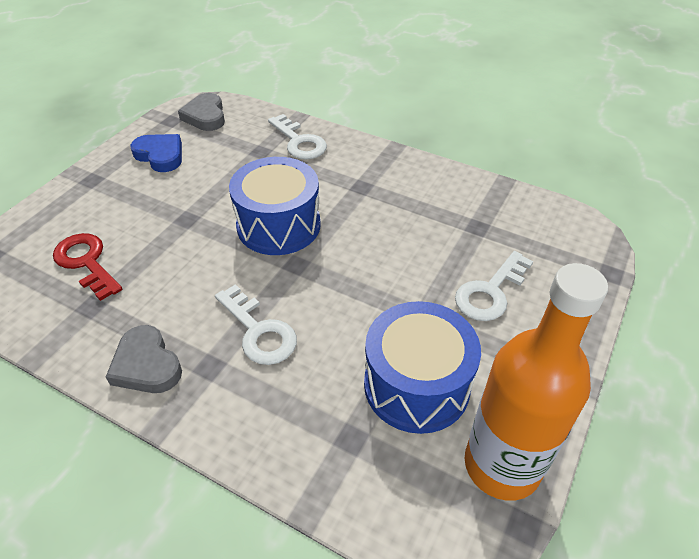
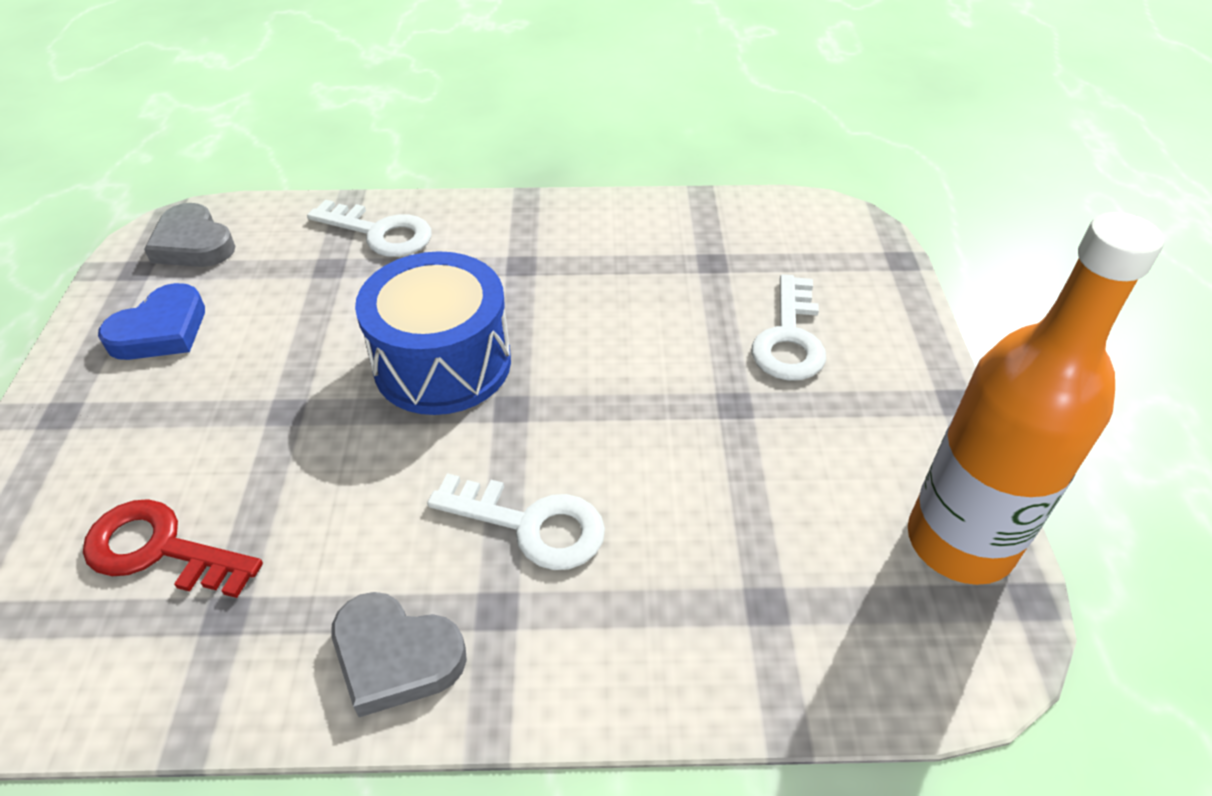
camera: 30 degrees left, 0 degrees up
blue heart [130,134,182,172] -> blue heart turned 120 degrees clockwise [98,283,205,360]
blue drum [364,301,481,434] -> none

